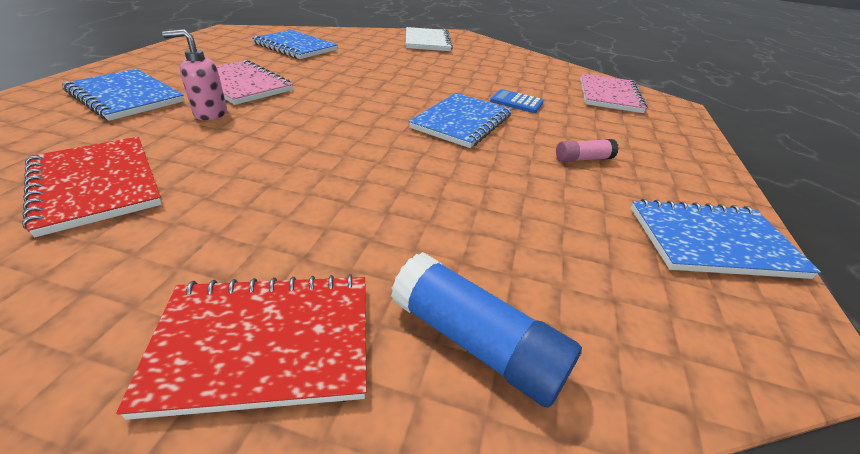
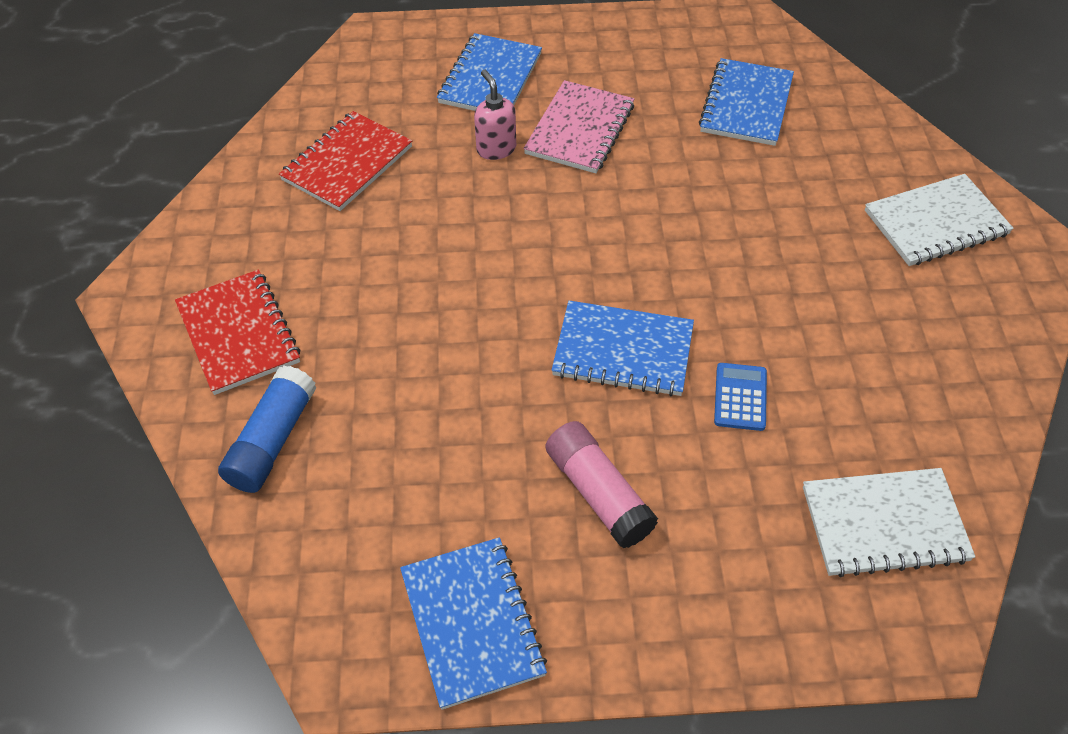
camera: 75 degrees right, 15 degrees up
pink glue stick [556,139,619,162] -> pink glue stick [546,421,658,548], size x1.71
pink notebook [580,73,648,113] -> white notebook [803,468,975,577]

